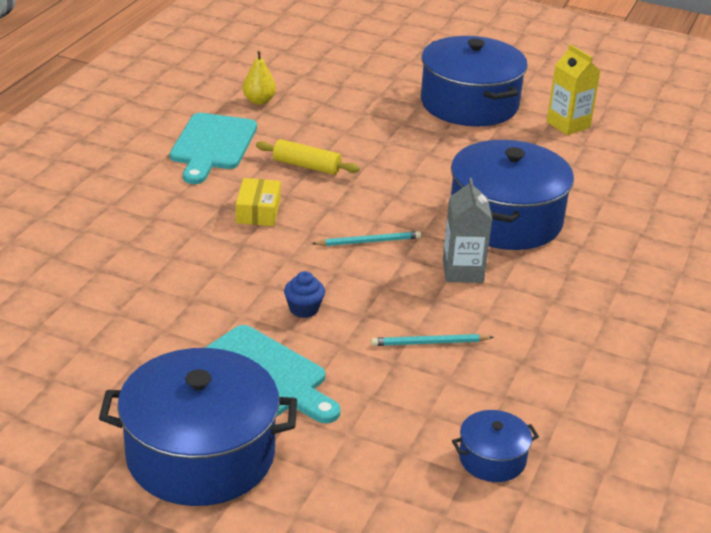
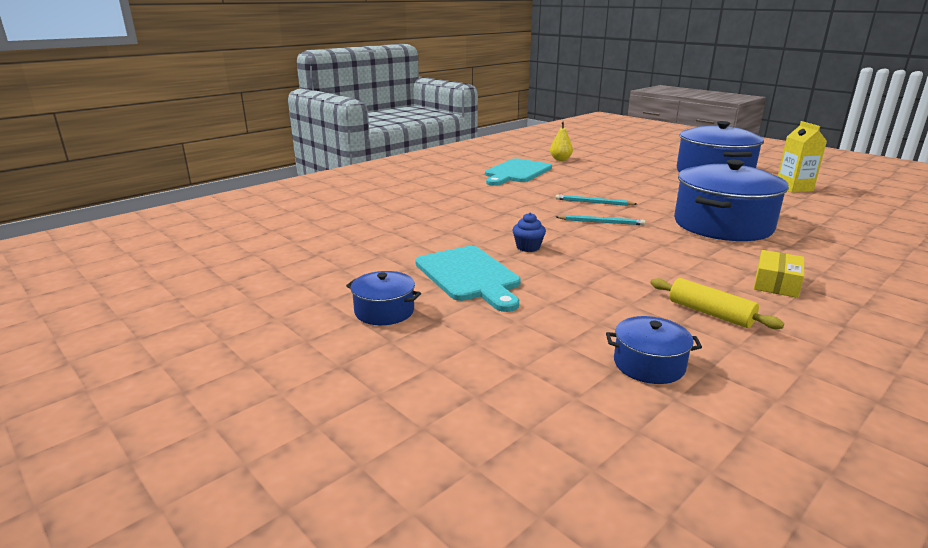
camera: 25 degrees right, 10 degrees down
blue pot [99,348,297,506] -> blue pot [346,271,421,325], size x0.46
yellow box [236,178,281,226] -> yellow box moved to [754,250,804,298]
yellow rolling pin [256,139,360,175] -> yellow rolling pin moved to [650,278,784,329]
turquoise pencil [371,334,494,346] -> turquoise pencil moved to [555,195,637,206]
grey carton [443,178,492,283] -> none

